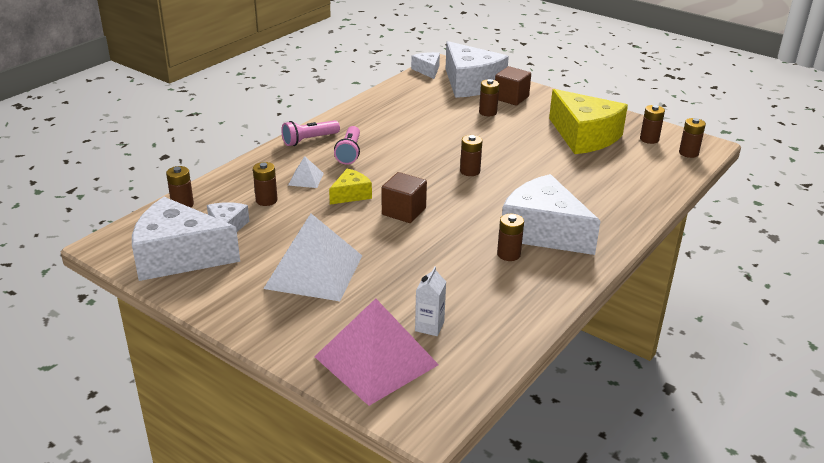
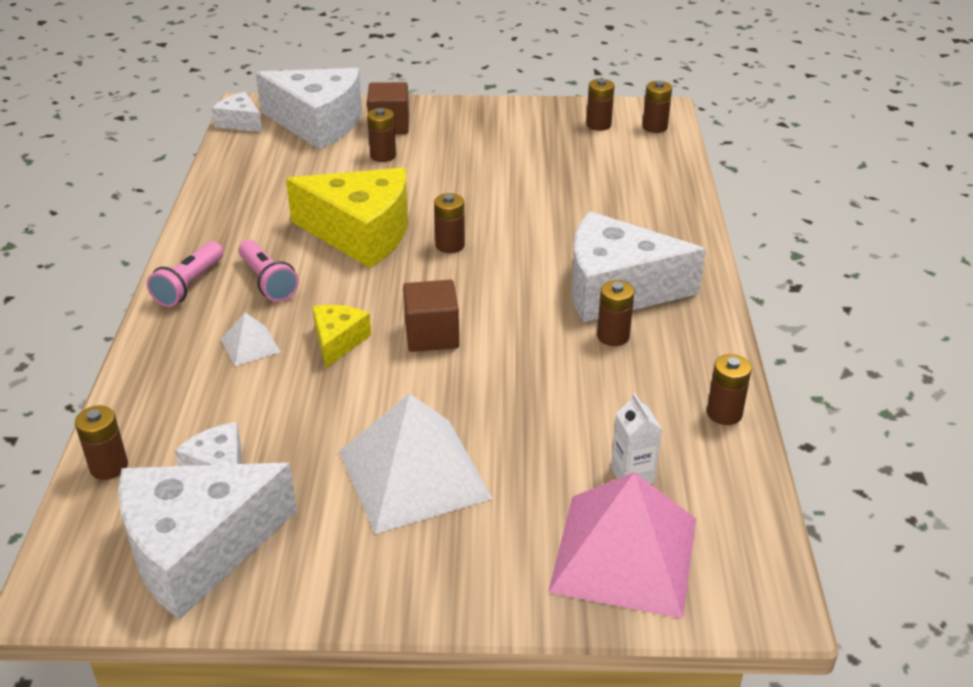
camera: 35 degrees left, 5 degrees up
brown battery [253,162,278,206] -> brown battery moved to [707,354,752,425]
yellow cheese [549,89,628,154] -> yellow cheese moved to [286,168,408,268]

